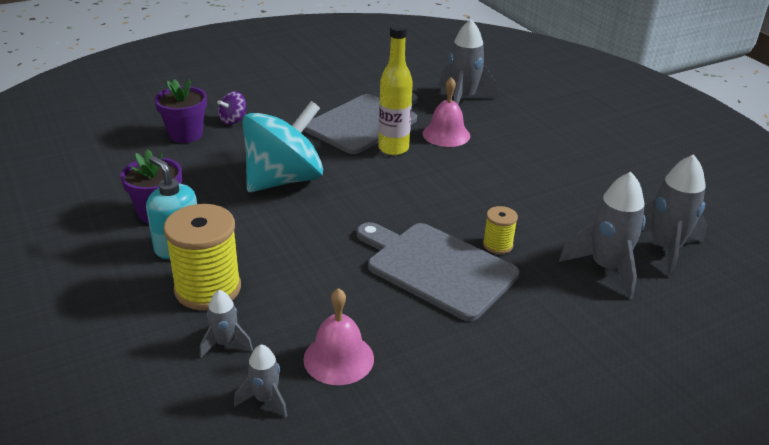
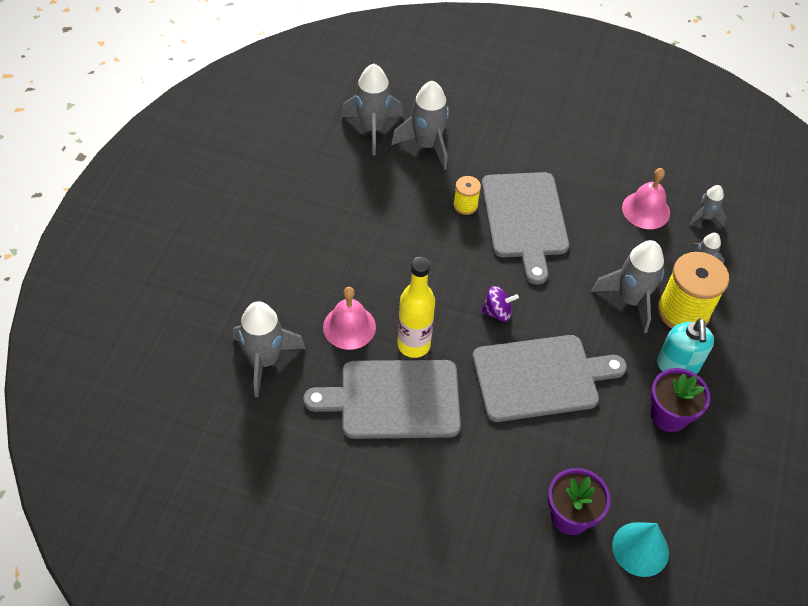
camera: 135 degrees left, 20 degrees up
purple spinning top [217,91,246,125] -> purple spinning top moved to [481,286,519,322]
turquoise spinning top [242,101,323,192] -> grey cutting board [472,335,627,422]
none -> grey rocket [591,240,664,333]
none -> turquoise cone [612,522,669,577]

